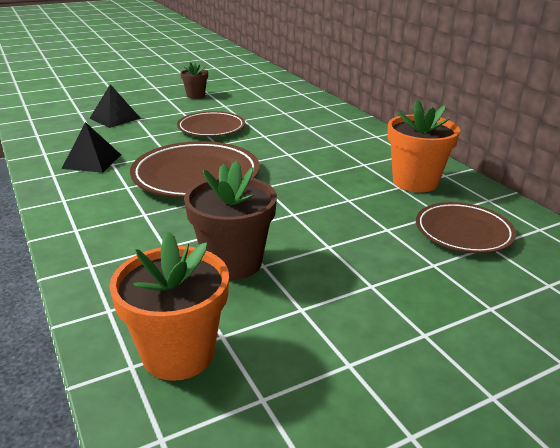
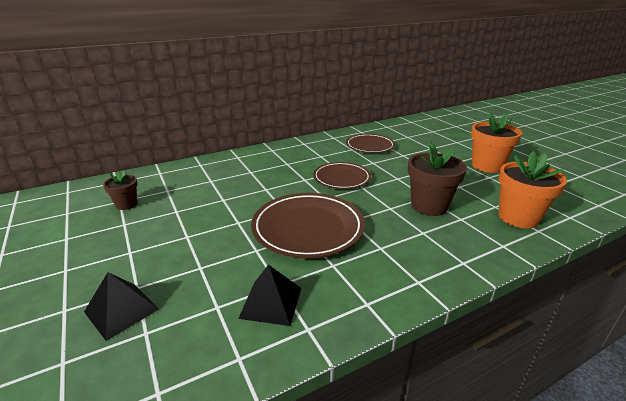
camera: 90 degrees left, 0 degrees up
brown plate [177,111,245,137] -> brown plate moved to [313,162,371,189]
brown flower pot [180,62,208,99] -> brown flower pot moved to [103,170,138,210]
orange flower pot [387,100,460,192] -> orange flower pot moved to [471,112,522,173]

